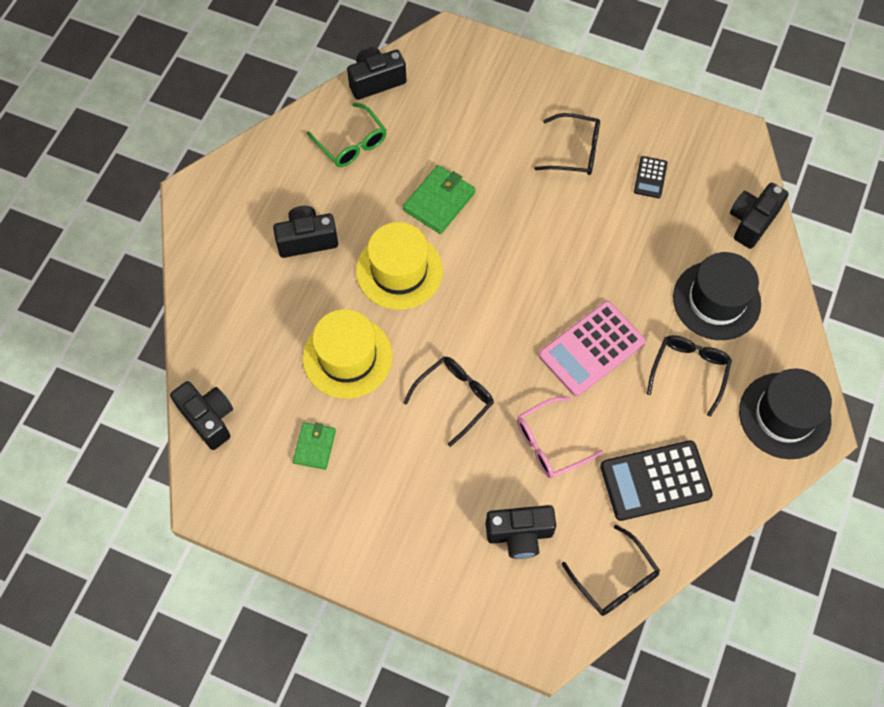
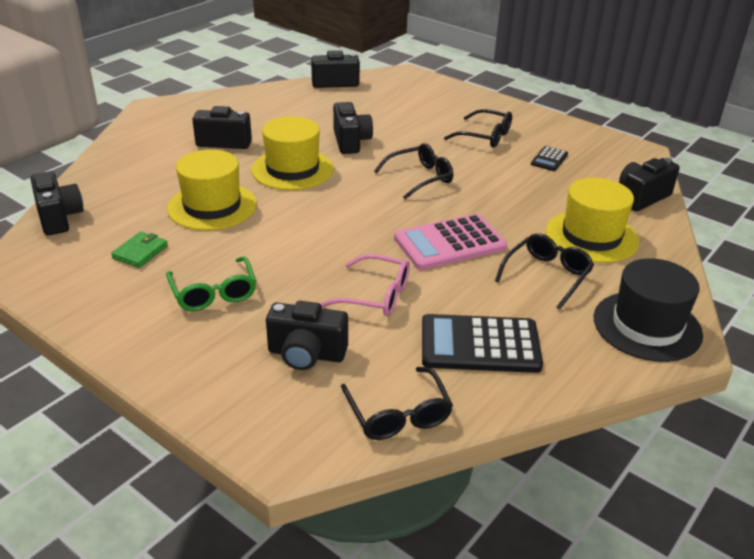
camera: 15 degrees right, 30 degrees down
green glasses [307,103,386,167] -> green glasses moved to [166,256,256,311]
green wallet [403,165,475,234] -> black camera [333,102,373,154]
black glasses [403,357,494,447] -> black glasses moved to [374,143,453,199]
pink glasses [517,397,603,478] -> pink glasses turned 150 degrees counterclockwise [321,254,410,316]
black hat [673,252,761,340] -> yellow hat [546,178,639,263]

